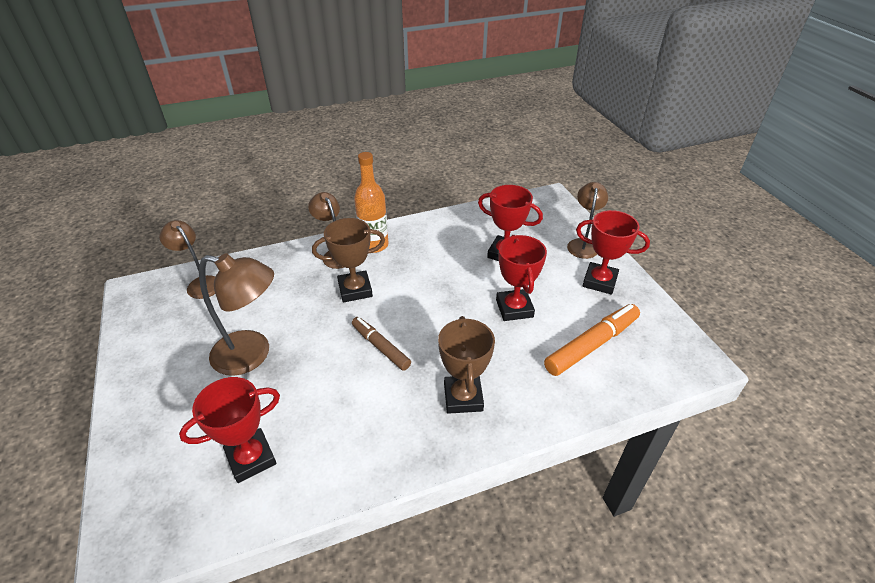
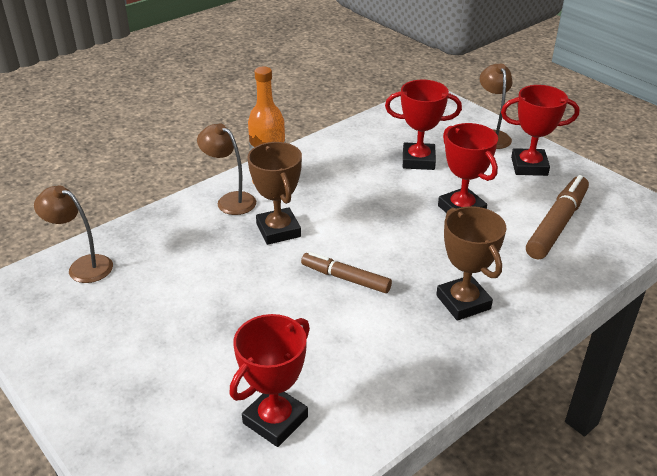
camera: 20 degrees left, 5 degrees down
brown lamp [199,253,274,376] -> none
brown trophy [312,218,385,302] -> brown trophy turned 75 degrees counterclockwise [248,142,302,245]
orange marker [544,304,640,376] -> brown marker [526,175,589,259]

